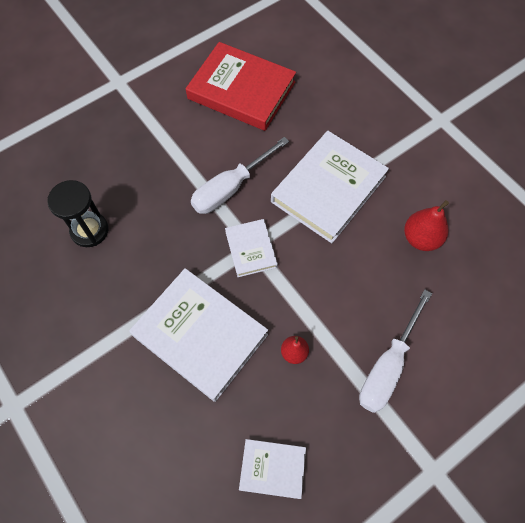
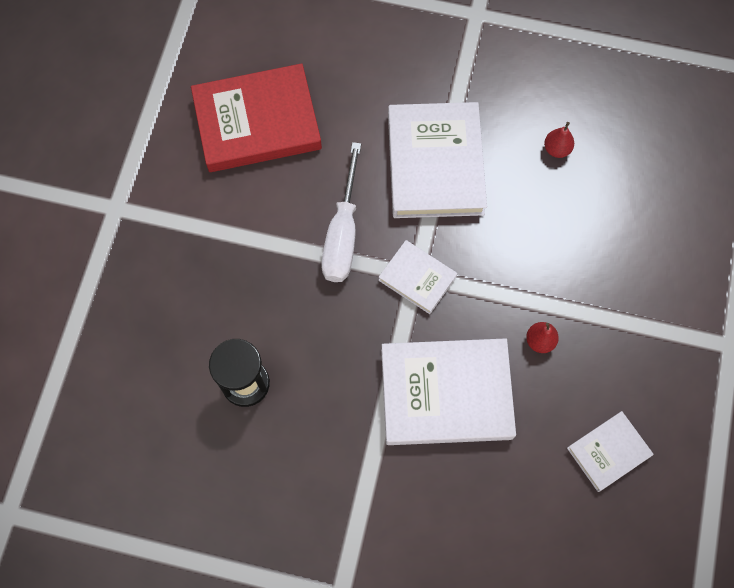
camera: 40 degrees left, 5 degrees up
white screwdriver [359,289,432,413] -> none
red pear [404,200,449,251] -> red pear [544,122,574,158], size x0.61

